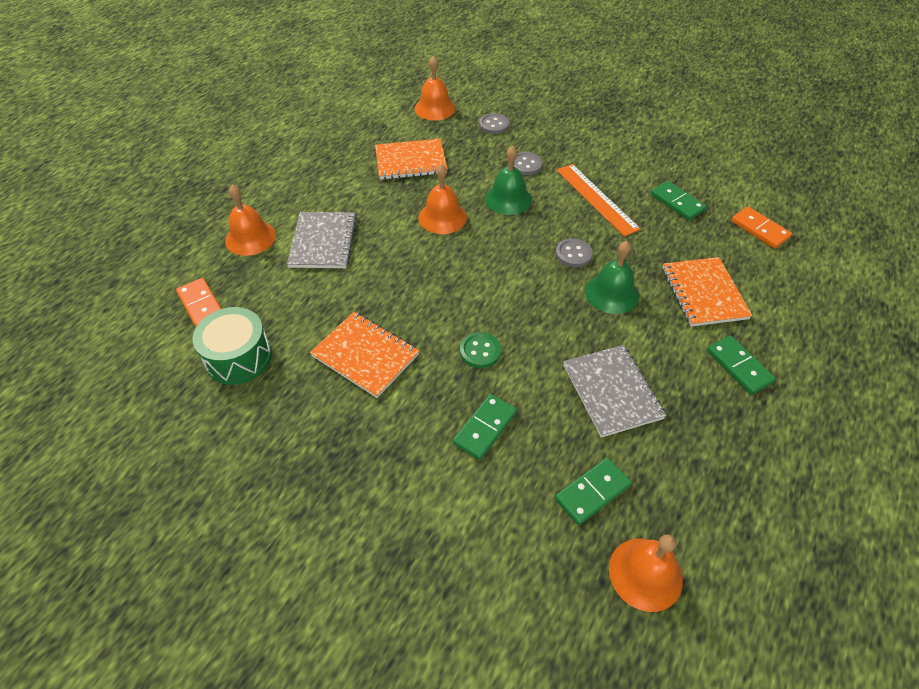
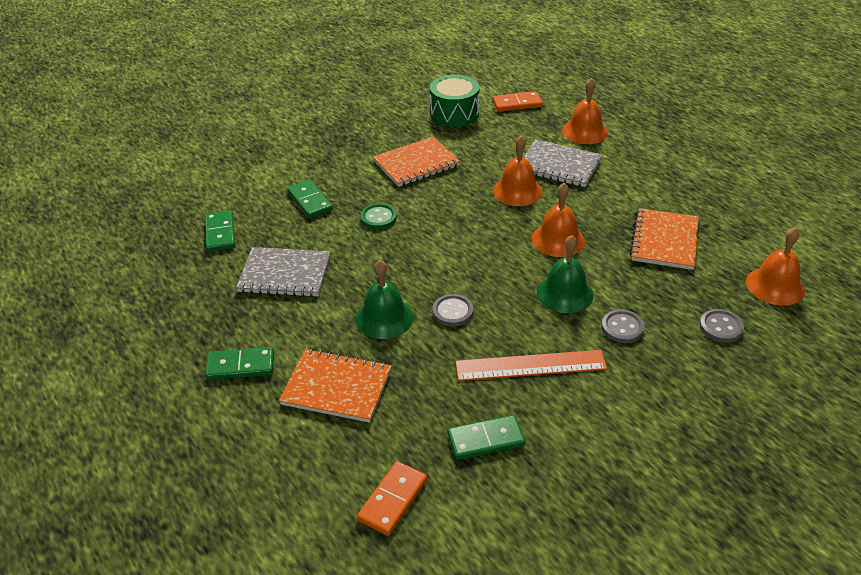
camera: 115 degrees right, 10 degrees down
orange bell [609,534,683,612] -> orange bell moved to [493,136,543,206]
orange domino [731,207,792,249] -> orange domino turned 45 degrees counterclockwise [357,461,427,536]

